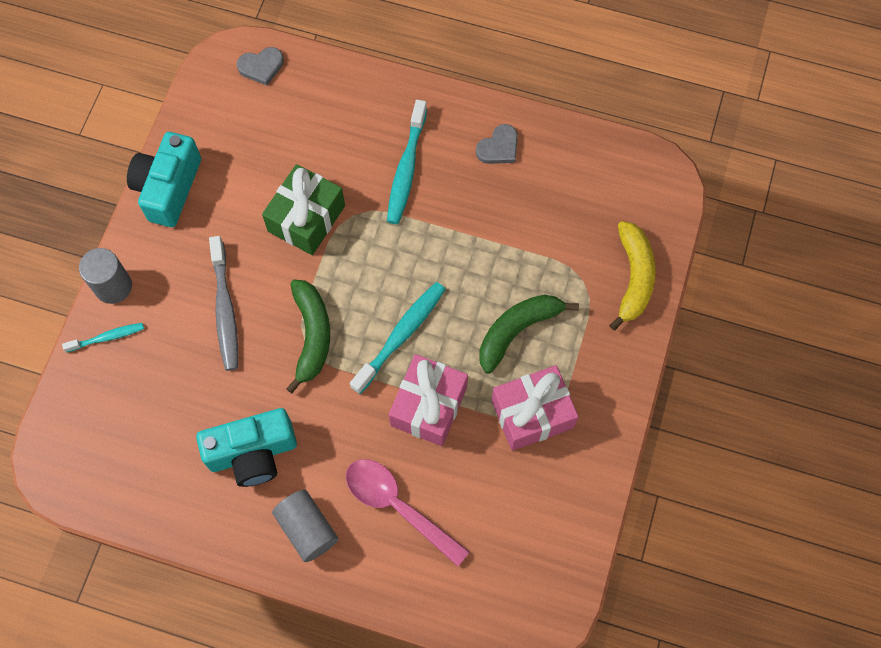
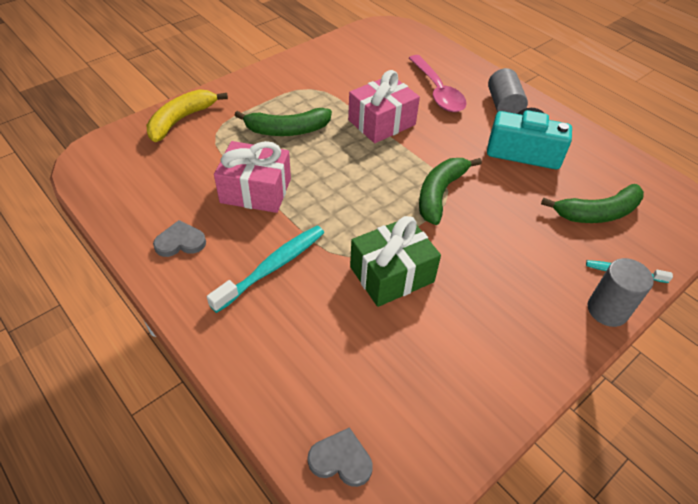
camera: 150 degrees left, 20 degrees down
turquoise camera [127,132,201,227] -> none
grey toothbrush [209,236,238,371] -> none
turquoise toothbrush [350,282,446,394] -> none
pink gift [492,365,579,451] -> pink gift moved to [214,141,291,213]
none -> green banana [541,184,644,223]

